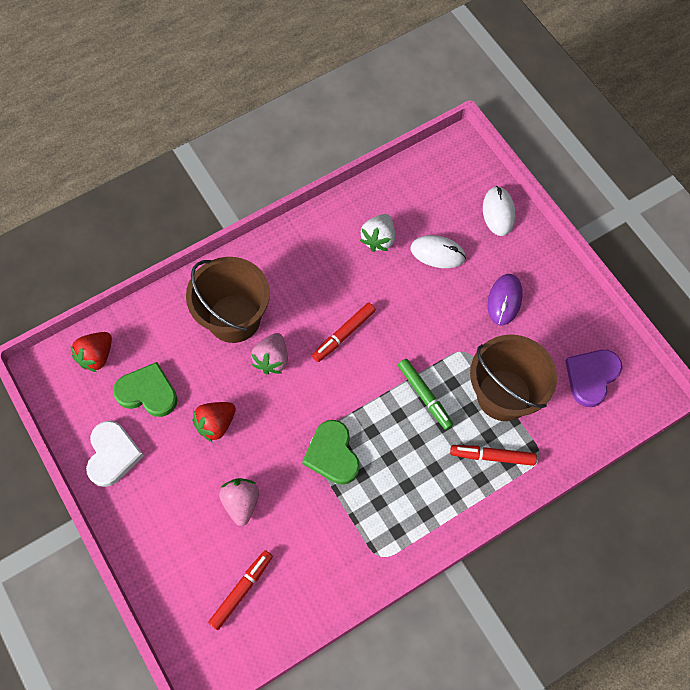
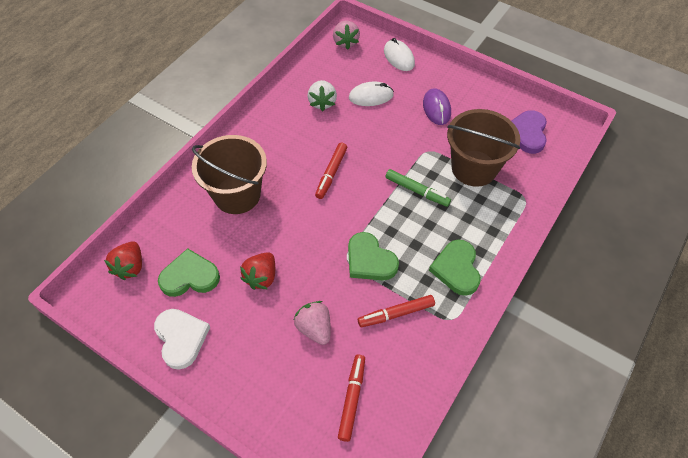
camera: 25 degrees left, 10 degrees down
pink strawberry [251,333,288,374] -> pink strawberry moved to [333,21,360,50]
red marker [450,445,537,466] -> red marker moved to [358,295,435,327]
none -> green heart [429,240,481,296]

